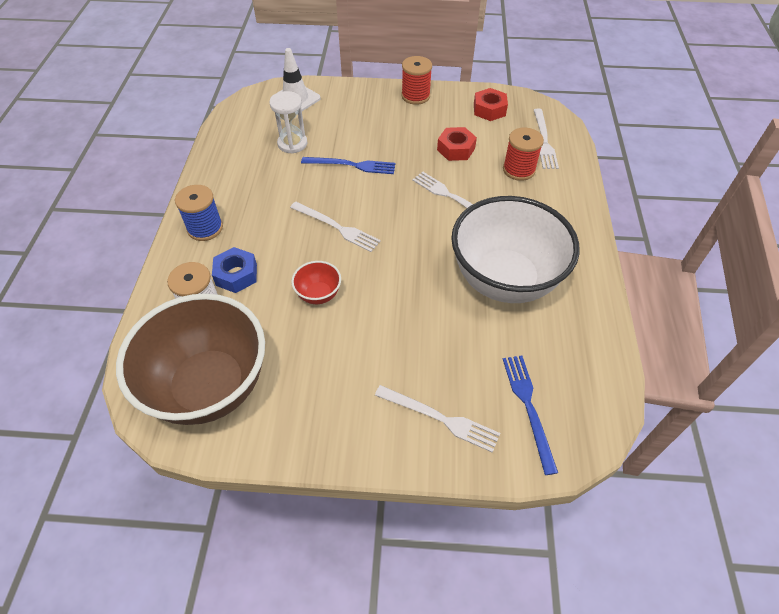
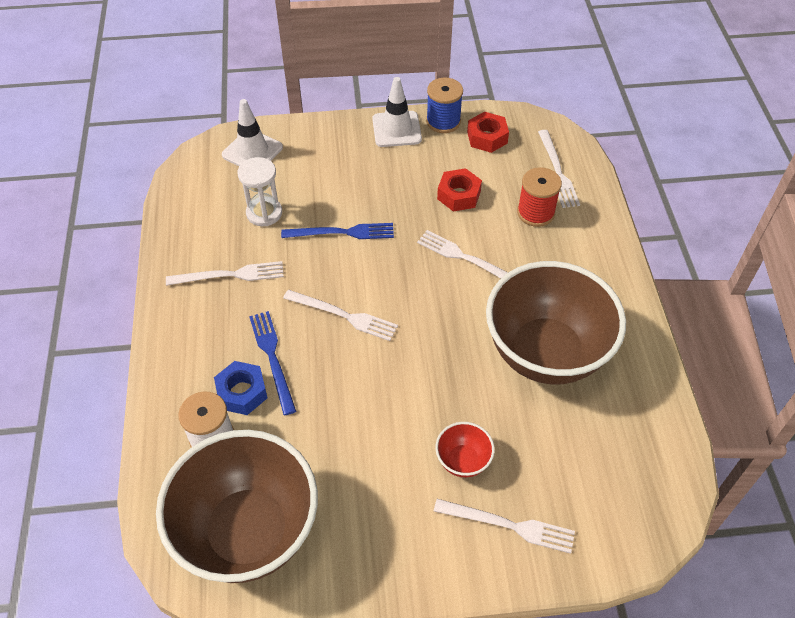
camera: 10 degrees left, 0 degrees up
blue spool [175,185,223,241] -> blue spool moved to [426,78,463,133]
red bowl [291,261,341,304] -> red bowl moved to [435,422,495,477]
red spool [401,56,432,105] -> white traffic cone [372,77,422,147]
white bowl [451,196,580,303] -> brown bowl [486,261,626,384]
blue fork [503,356,558,475] -> blue fork moved to [249,311,296,415]
none -> white fork [166,261,284,286]

